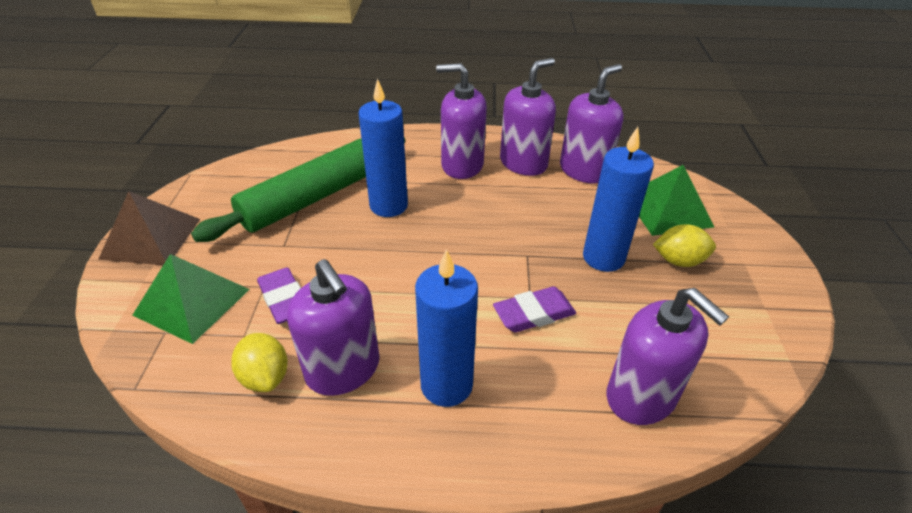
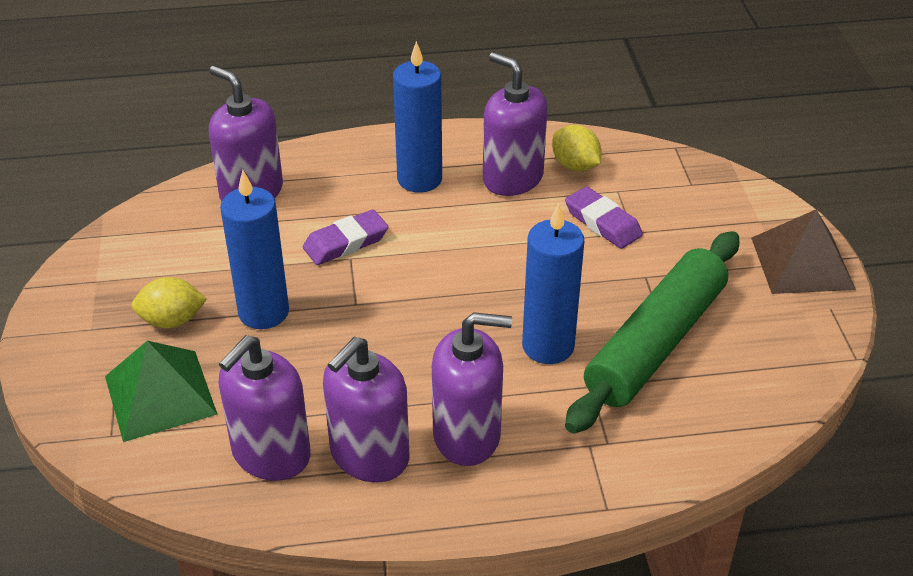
camera: 170 degrees right, 0 degrees up
green pyramid [132,254,250,344] -> none

